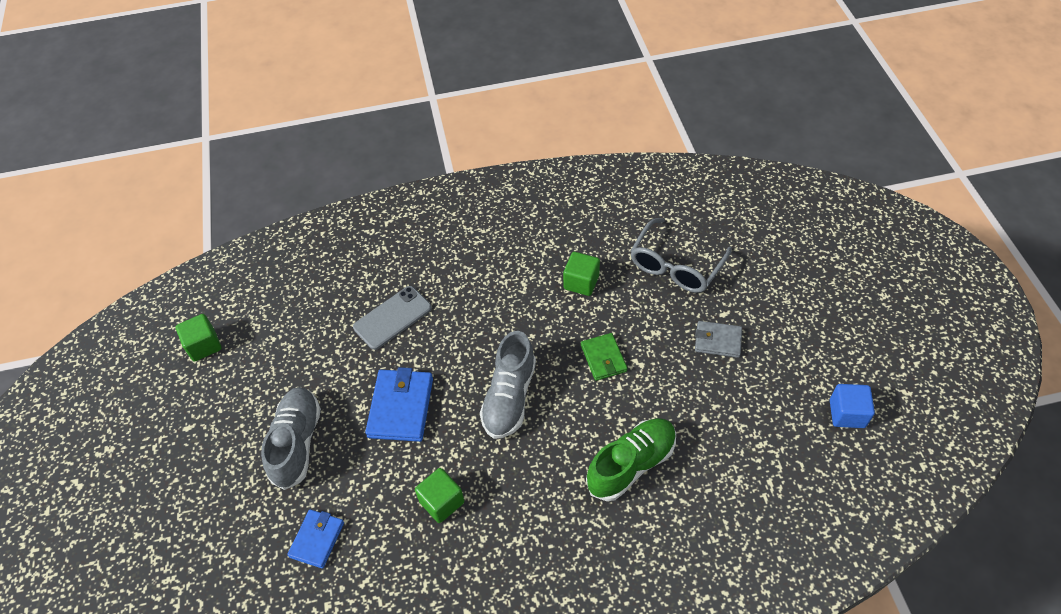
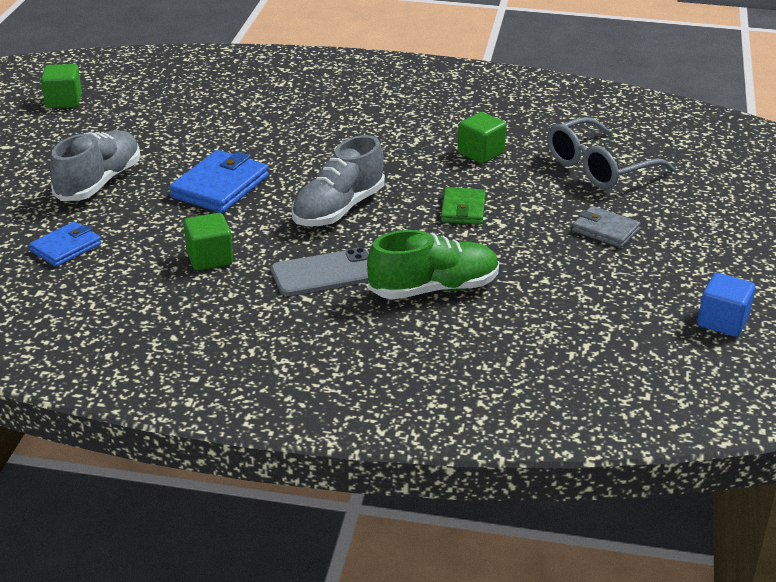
camera: 20 degrees right, 20 degrees down
grey phone [353,286,432,350] -> grey phone moved to [271,248,369,296]

